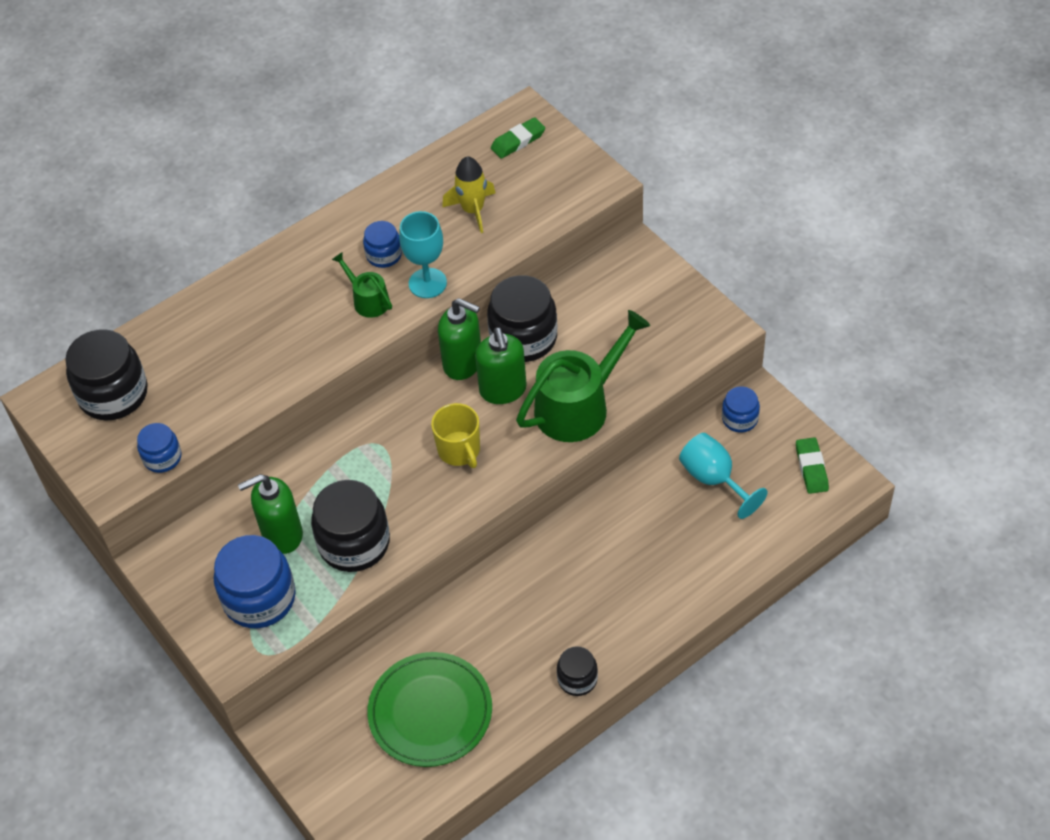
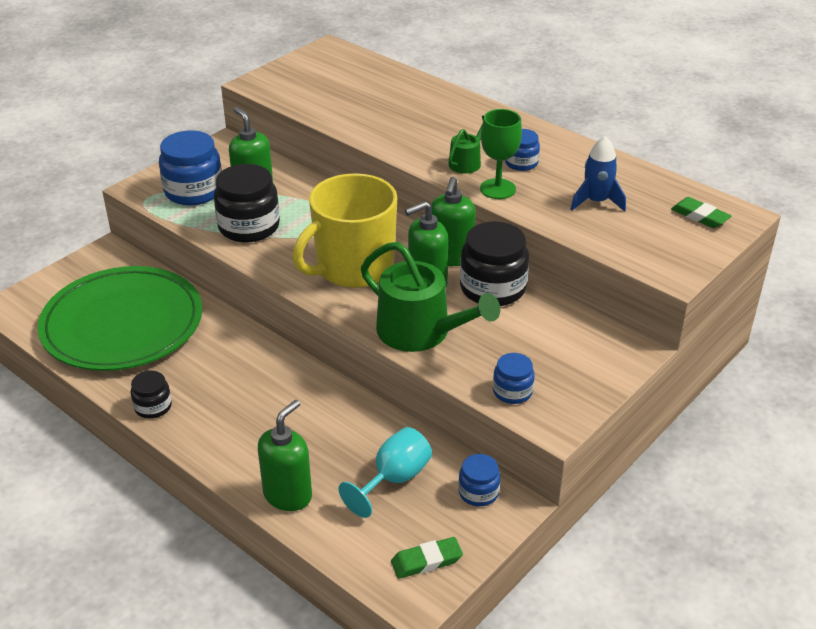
camera: 75 degrees right, 15 degrees down
black jar [65,329,148,421] -> none
blue jar [137,423,182,473] -> blue jar moved to [493,353,535,404]
green plate [367,652,492,767] -> green plate [38,266,202,371], size x1.51
turquoise goblet [399,211,447,298] -> green goblet [480,109,522,199]
yellow mug [431,403,480,468] -> yellow mug [292,173,397,288], size x1.95
yellow rocket [442,156,495,233] -> blue rocket [570,136,626,212]
none -> green soap dispenser [258,400,312,511]

